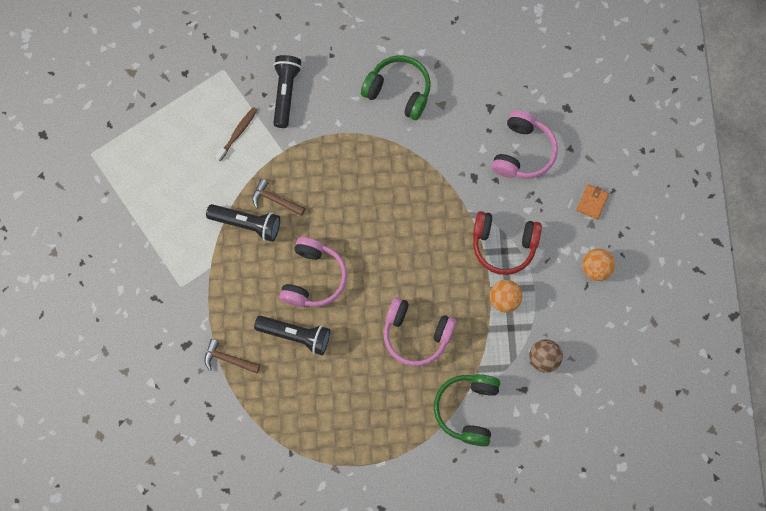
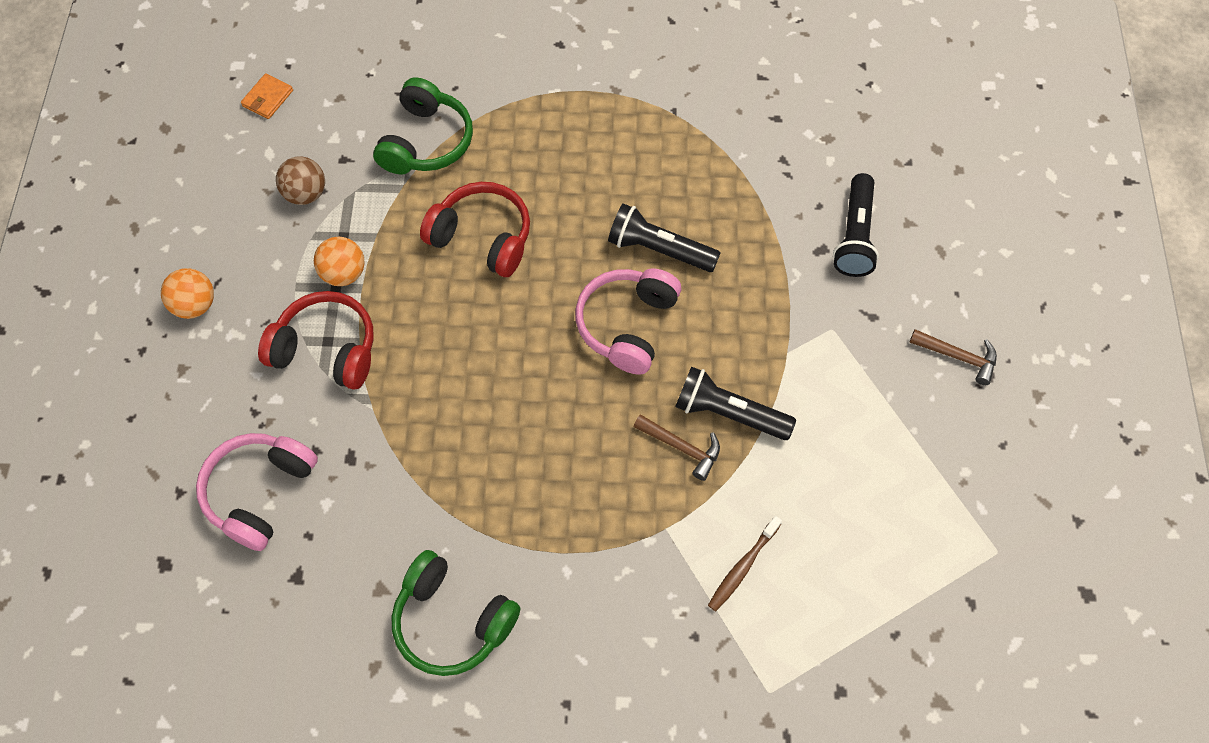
camera: 175 degrees left, 10 degrees down
brown hammer [205,339,260,373] -> brown hammer moved to [909,329,997,385]
black flashlight [273,55,302,128] -> black flashlight moved to [833,173,879,277]
pink headphones [384,297,456,366] -> red headphones [420,182,530,277]
orange wallet [576,184,609,220] -> orange wallet moved to [241,73,293,119]

